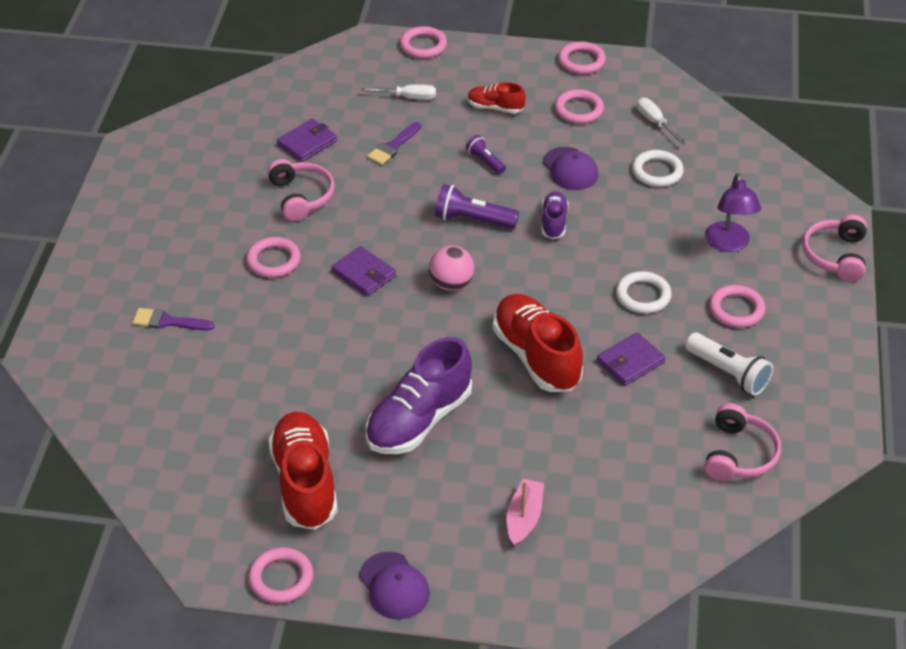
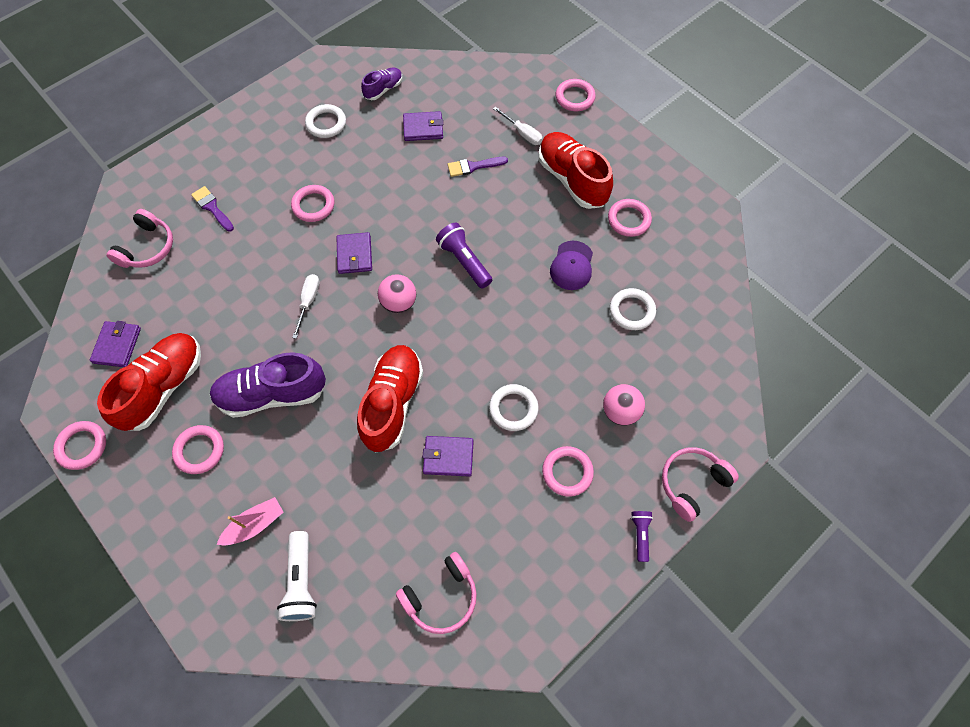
camera: 40 degrees right, 20 degrees up
pink headphones [267,159,335,221] -> pink headphones moved to [106,209,173,268]
purple cap [359,552,430,620] -> none
purple flashlight [466,135,506,174] -> purple flashlight moved to [631,511,653,562]
red shoe [468,82,526,114] -> red shoe [539,132,613,209], size x1.92
purple shoe [542,191,569,239] -> purple shoe moved to [361,67,402,100]
pink ring [558,41,606,74] -> pink ring moved to [172,425,224,474]
white screwdriver [637,98,686,145] -> white screwdriver moved to [292,274,320,339]
white flashlight [685,333,773,396] -> white flashlight moved to [277,531,317,621]
purple lamp [705,173,761,252] -> pink ball [603,384,645,426]
none -> purple wallet [90,321,141,367]
none -> white ring [305,104,346,138]

